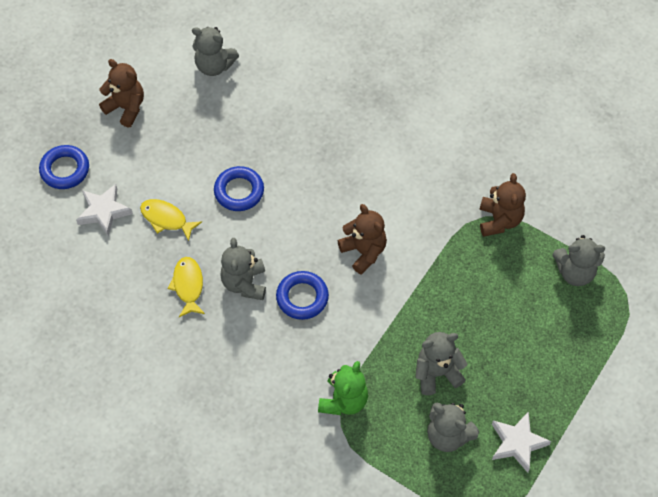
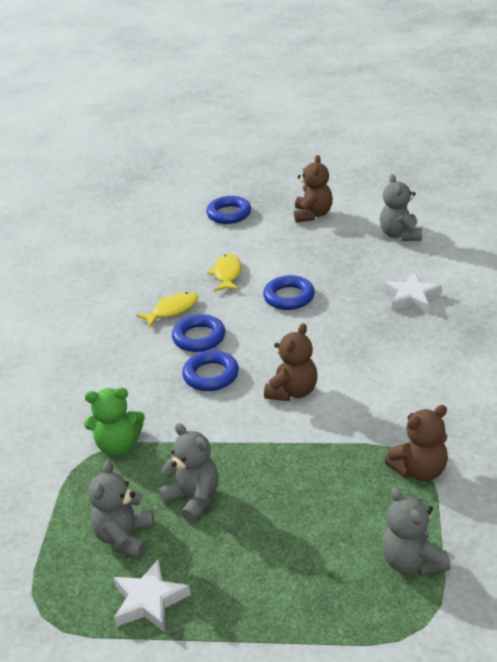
camera: 65 degrees right, 25 degrees down
white star [76,184,133,237] -> white star moved to [384,272,442,313]
grey teddy bear [220,238,266,300] -> blue ring [172,314,225,352]

